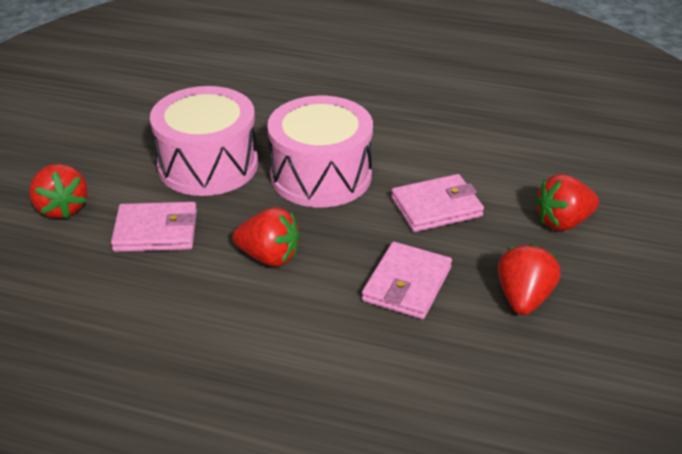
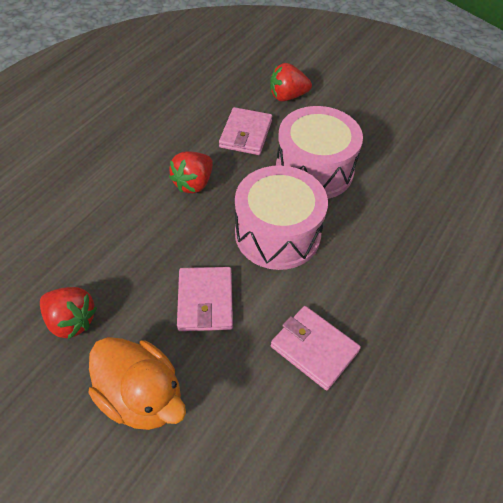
camera: 105 degrees right, 15 degrees up
pink wallet [362,242,452,319] -> pink wallet moved to [271,306,361,390]
red strawberry [535,174,599,231] -> orange duck [88,337,186,430]

